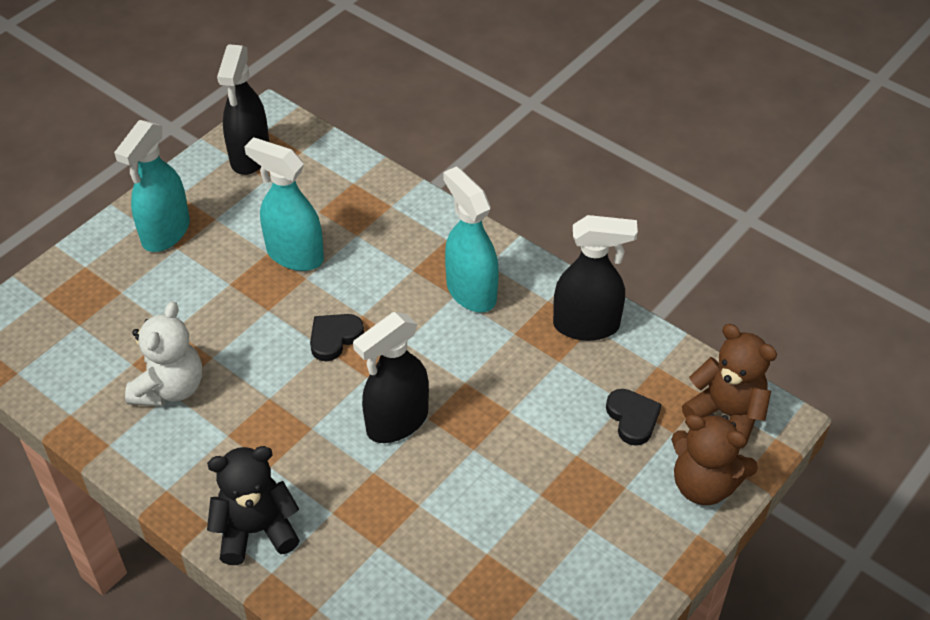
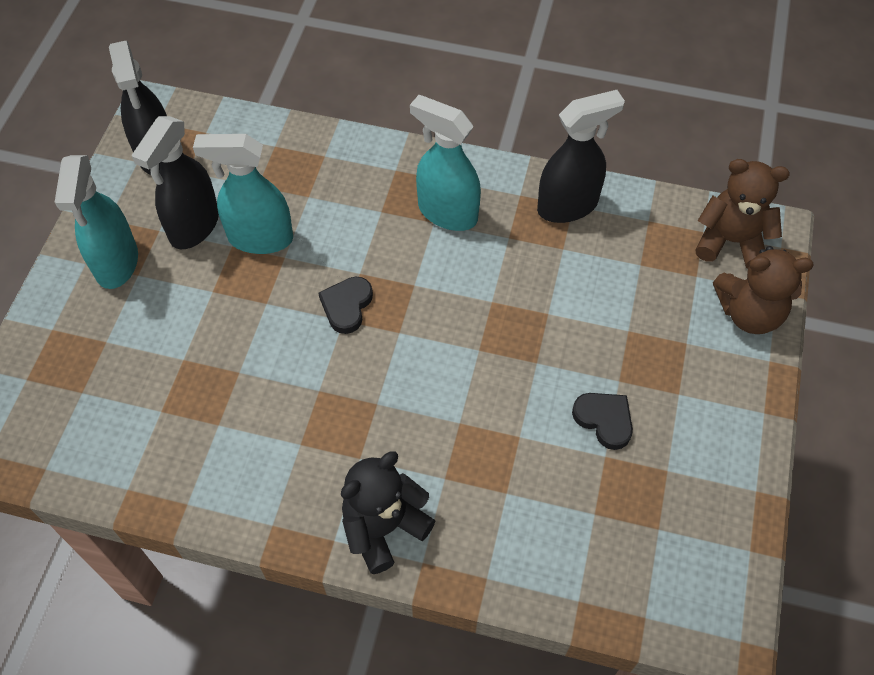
camera: 25 degrees left, 10 degrees up
white teddy bear [125,302,202,406] -> none
black spray bottle [353,312,429,443] -> black spray bottle moved to [132,116,219,249]
black heart [606,389,662,446] -> black heart moved to [572,393,633,450]

